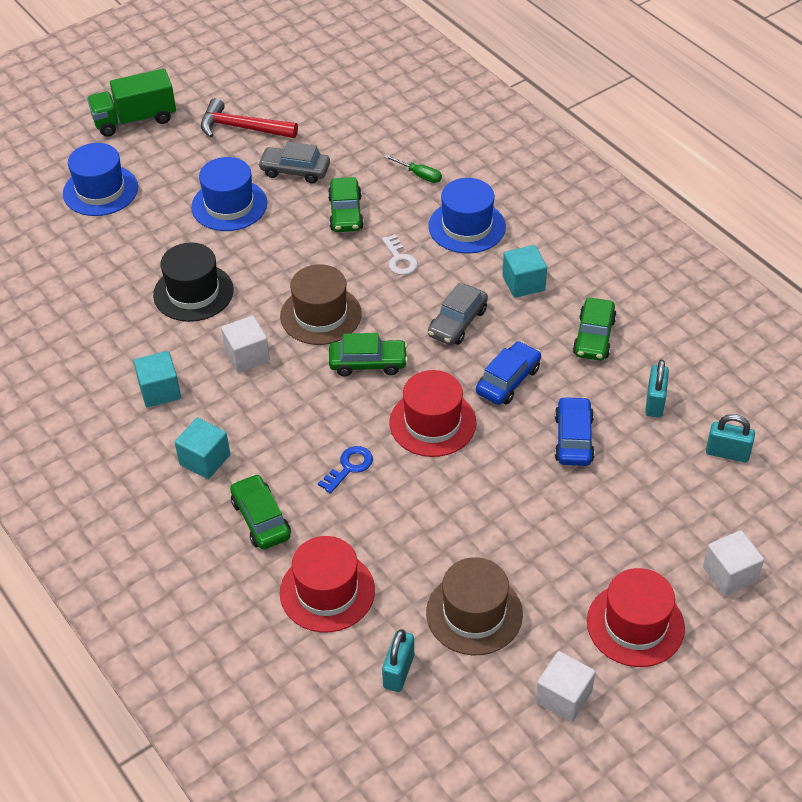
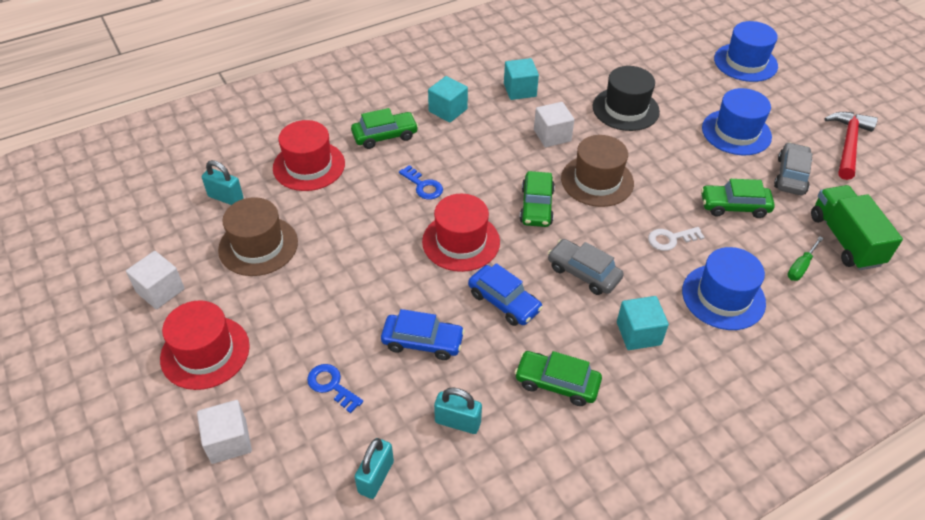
camera: 95 degrees right, 0 degrees up
green truck [87,69,176,137] -> green truck moved to [811,185,903,270]
none -> blue key [307,364,363,413]

